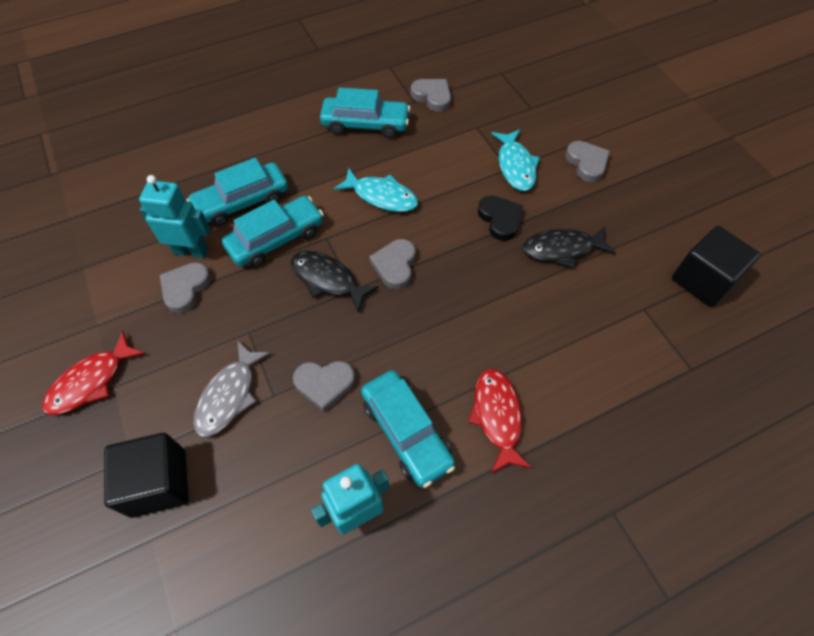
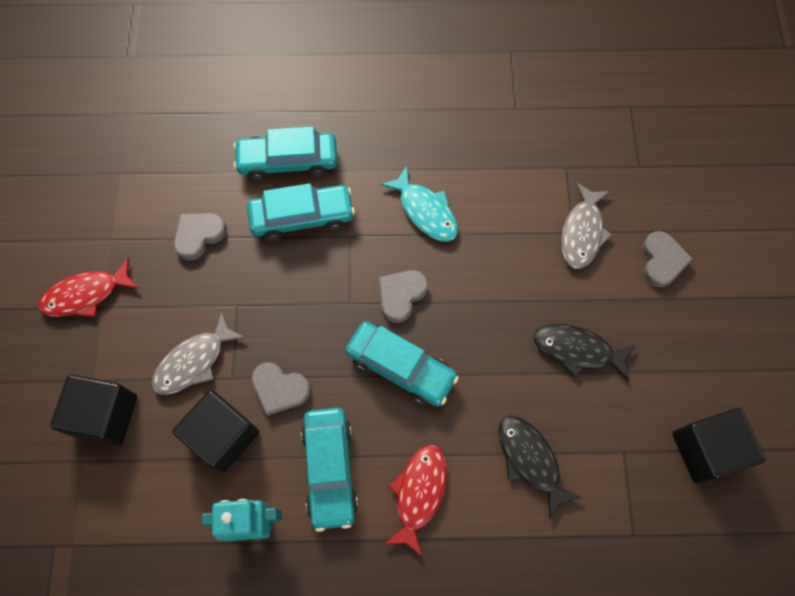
camera: 25 degrees right, 10 degrees up
turquoise robot [139,175,211,258] -> none
black fish [291,251,379,313] -> black fish moved to [499,416,582,520]
turquoise car [320,87,411,138] -> turquoise car moved to [345,321,459,406]
grey heart [411,79,451,112] -> none
black heart [478,196,523,241] -> none
turquoise fish [491,129,540,191] -> grey fish [561,182,612,269]
none -> black cube [173,390,259,472]

